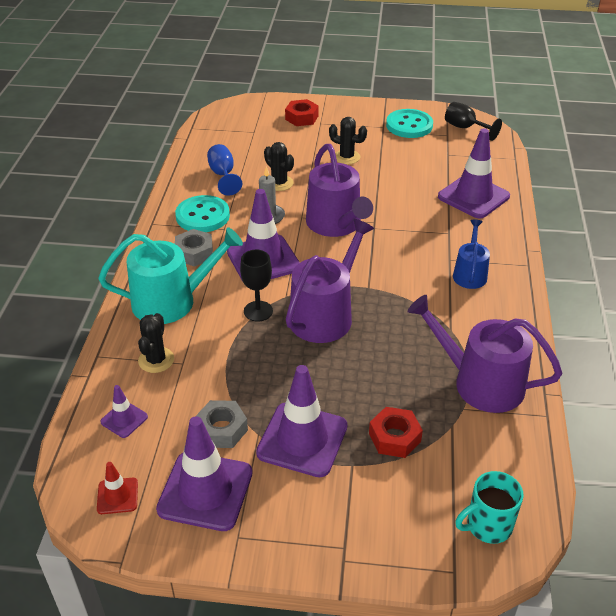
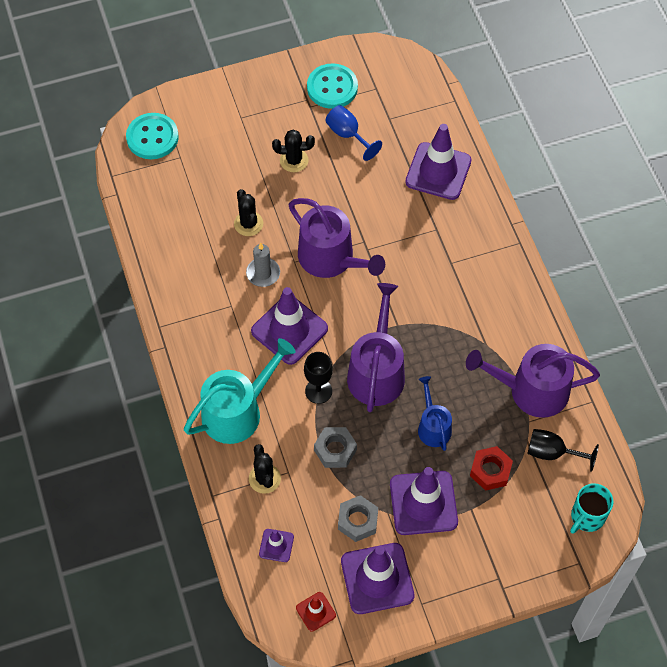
camera: 25 degrees left, 20 degrees up
turquoise button [175,195,230,232] -> turquoise button moved to [126,113,179,159]
grey nut [175,229,213,267] -> grey nut moved to [314,427,357,468]
blue goblet [207,144,242,196] -> blue goblet moved to [326,105,382,161]
black cactus [264,142,294,191] -> black cactus turned 45 degrees clockwise [234,189,263,236]
red nut [285,99,319,126] -> none
black goblet [445,102,502,141] -> black goblet moved to [528,429,599,472]
blue watering can [453,220,490,289] -> blue watering can moved to [418,376,452,451]

